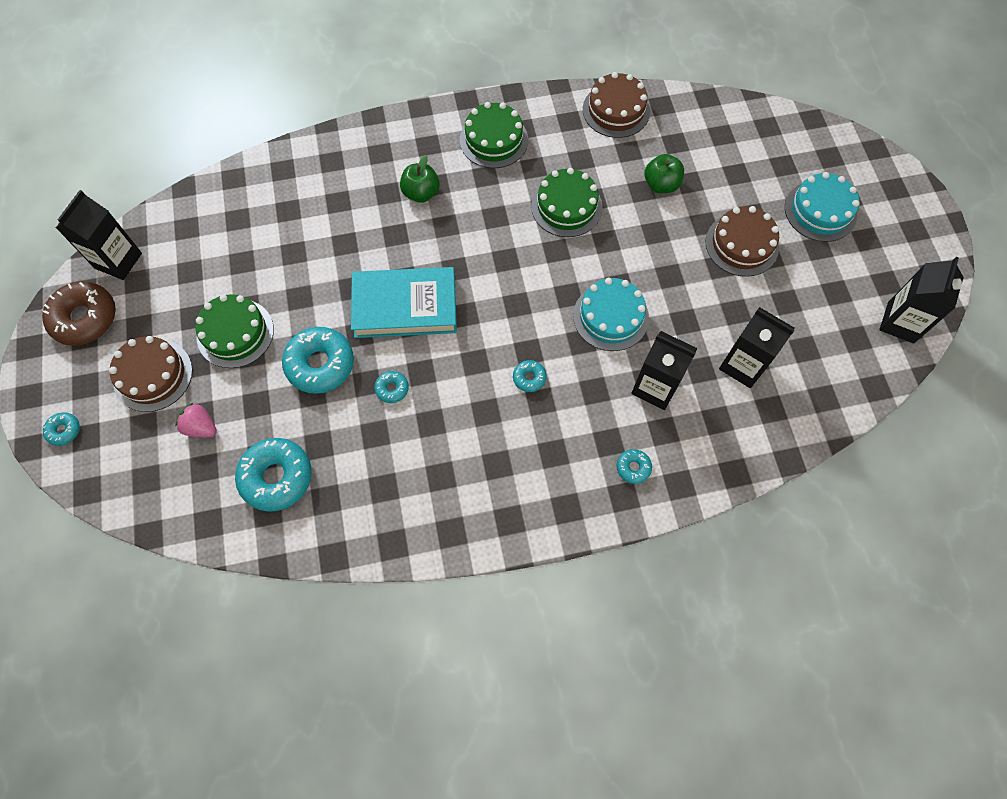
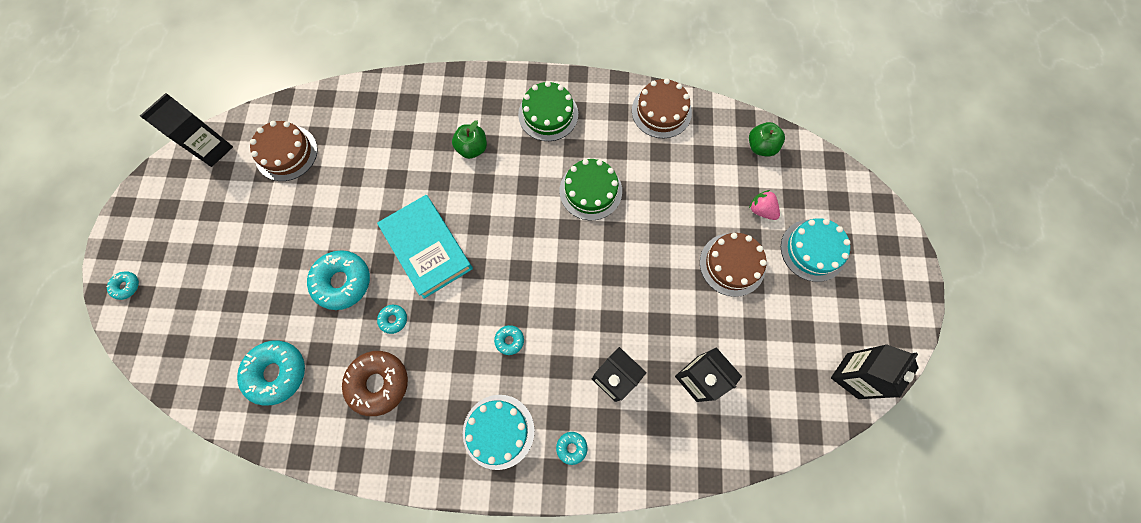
camera: 15 degrees right, 5 degrees up
brown donut [42,281,116,346] -> brown donut moved to [342,351,408,416]
brown cake [109,336,193,412] -> brown cake moved to [250,121,318,181]
pink strawberry [175,403,217,437] -> pink strawberry moved to [749,190,780,220]
green cake [195,294,274,368] -> none
turquoise book [351,267,457,338] -> turquoise book turned 45 degrees clockwise [377,195,473,299]
turquoise cake [573,278,649,351] -> turquoise cake moved to [463,395,535,470]
green apple [644,154,684,193] -> green apple moved to [749,122,785,157]

